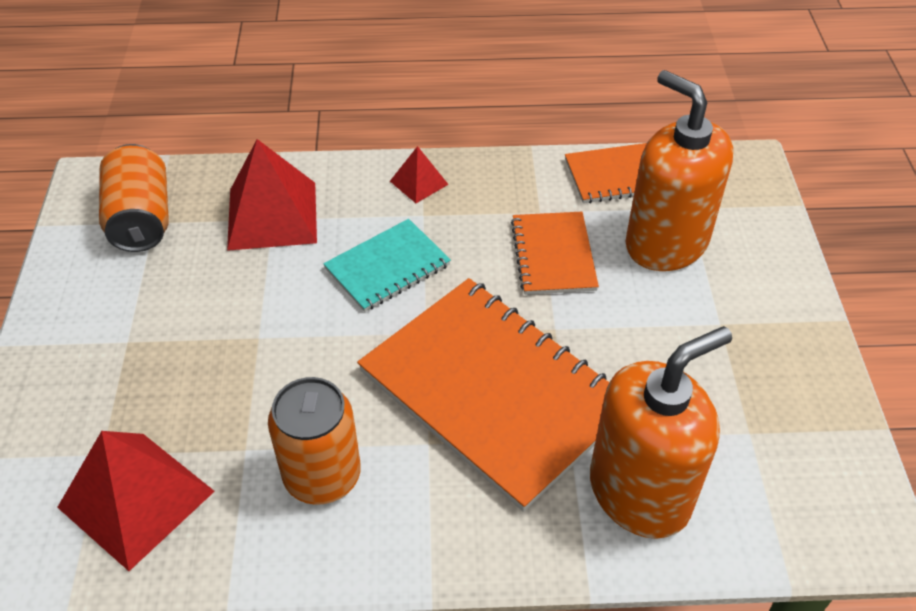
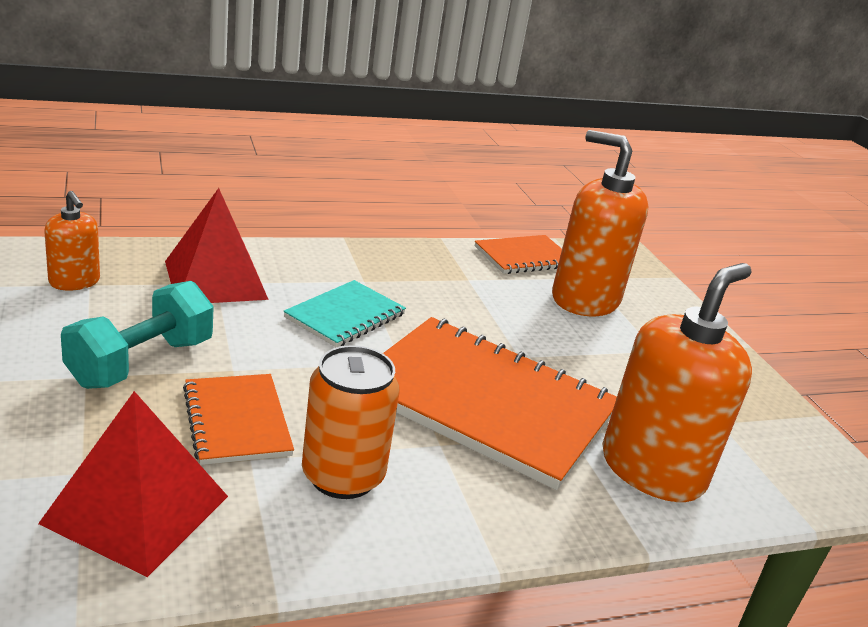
camera: 20 degrees left, 20 degrees down
orange can [99,144,169,252] -> orange soap dispenser [44,191,100,291]
red pyramid [390,146,449,203] -> none
orange notebook [511,212,599,295] -> orange notebook moved to [183,374,294,465]
none -> turquoise dumbbell [61,281,214,389]

